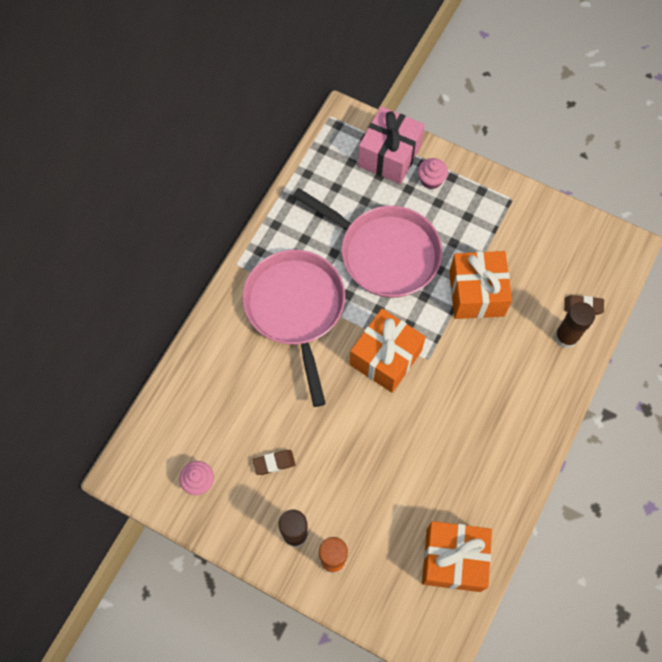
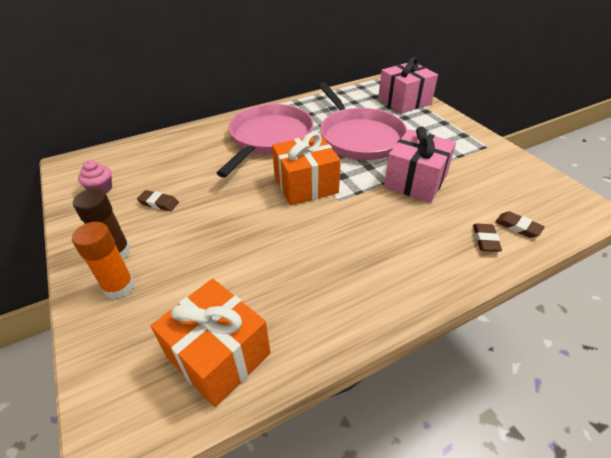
camera: 35 degrees right, 25 degrees down
pink cupcake [418,158,448,189] -> none
orange gift [449,251,512,319] -> pink gift [384,127,456,203]
brown glue stick [555,302,595,348] -> brown eraser [473,224,502,252]

